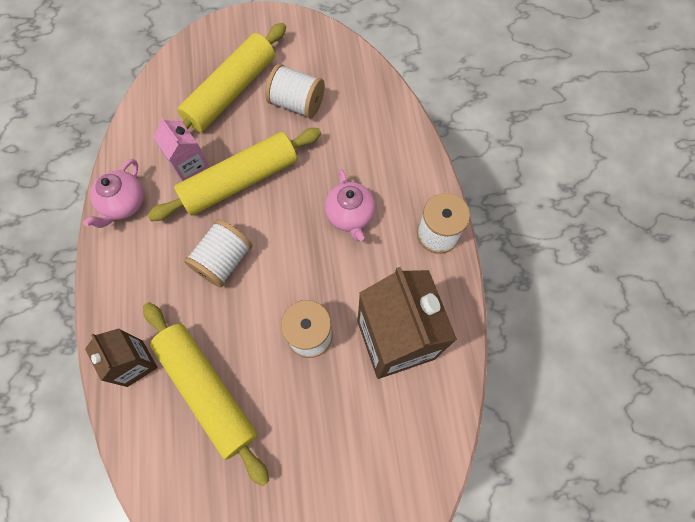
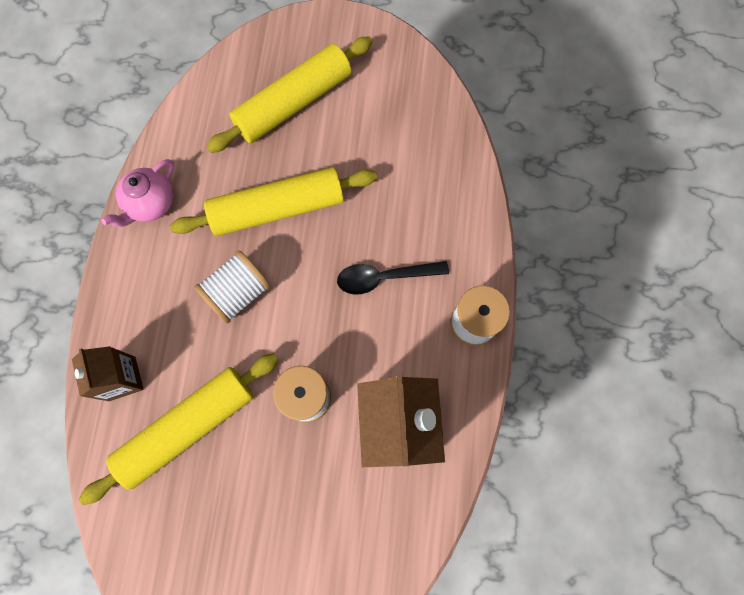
camera: 15 degrees right, 5 degrees up
yellow rolling pin [143,302,269,486] -> yellow rolling pin turned 75 degrees clockwise [79,353,279,505]
pink carton [153,117,210,181] -> none
white spool [265,64,325,119] -> none
pink teapot [325,169,375,241] -> black spoon [337,261,449,295]

